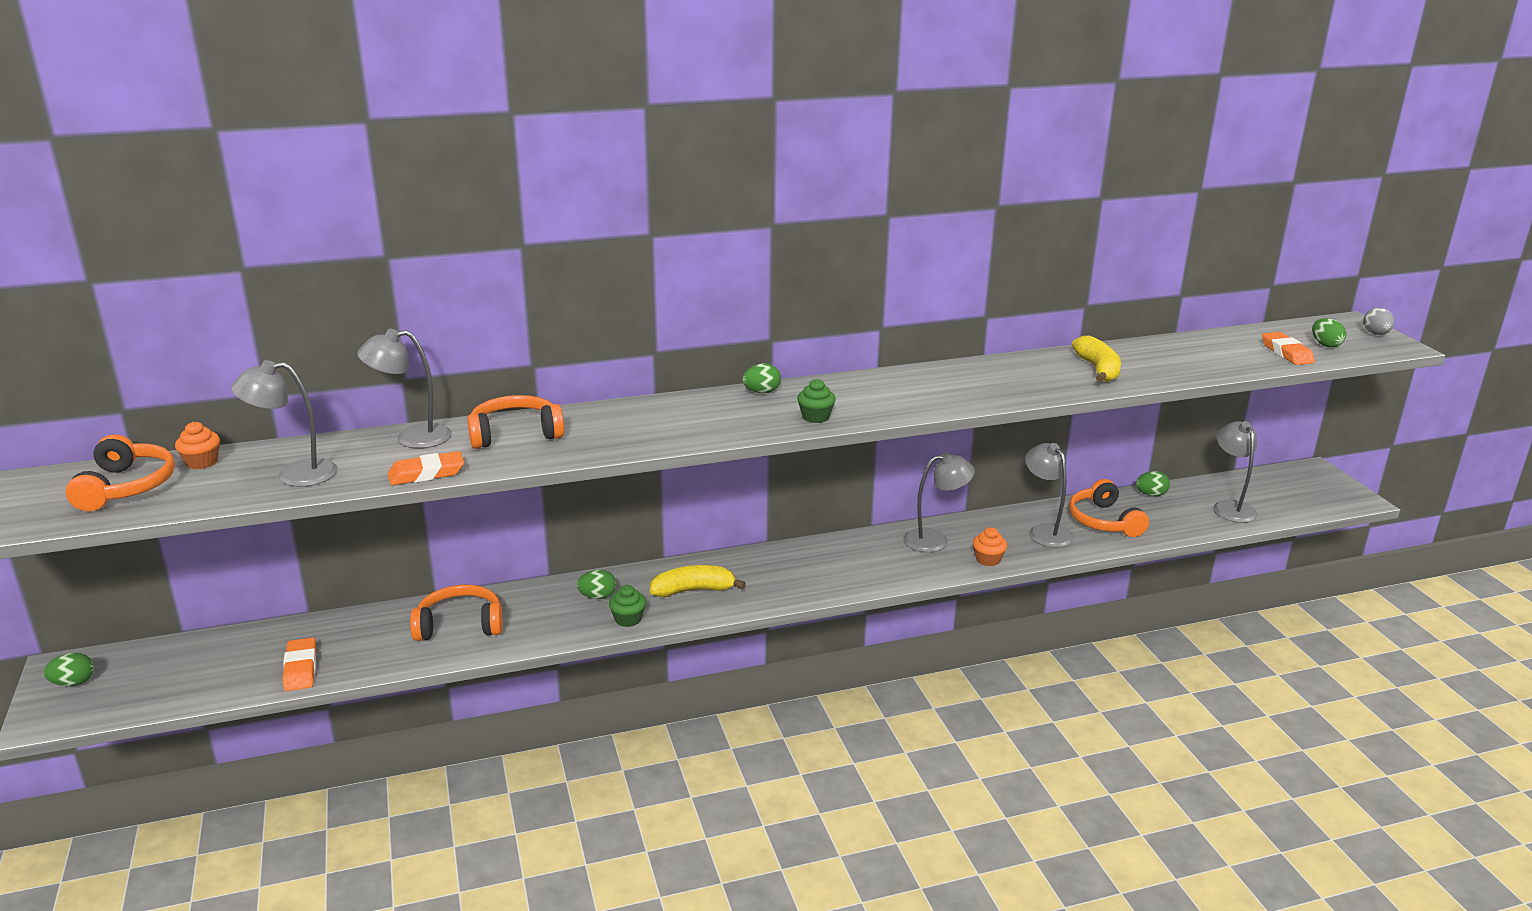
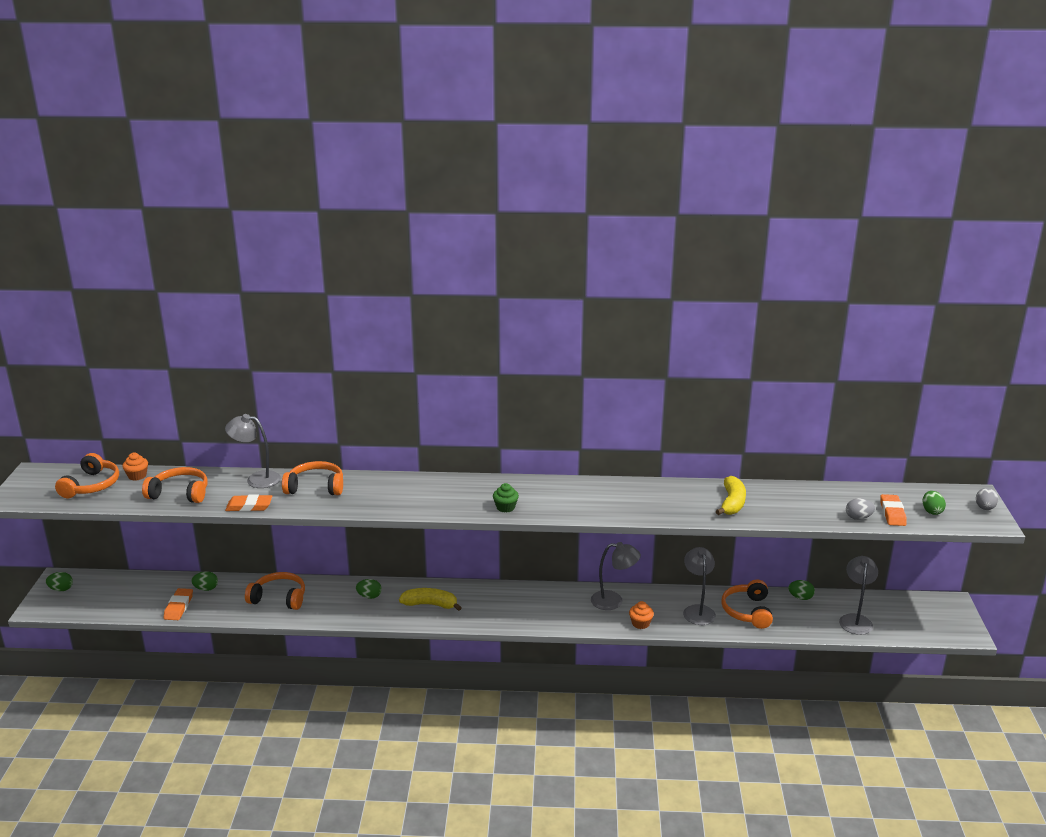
camera: 20 degrees right, 0 degrees up
grey lamp [231,360,338,487] -> orange headphones [142,467,207,503]
green cupcake [609,585,646,627] -> none
green egg [742,363,781,393] -> green egg moved to [191,571,218,591]
none -> grey egg [846,498,875,520]

